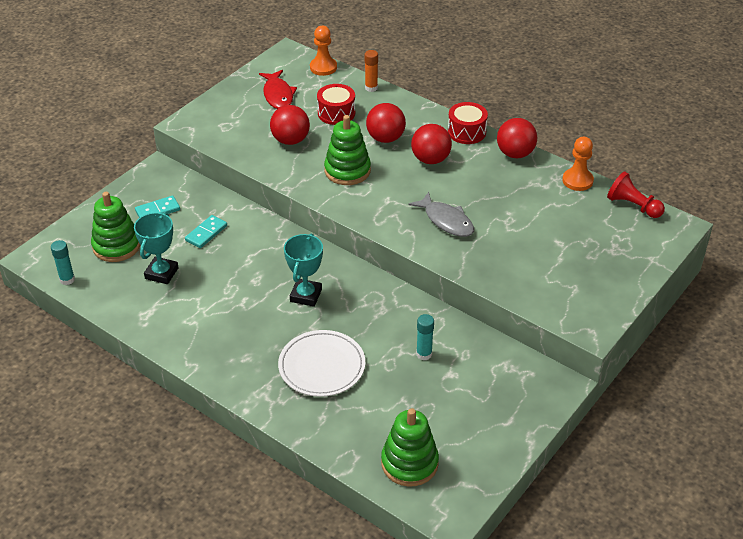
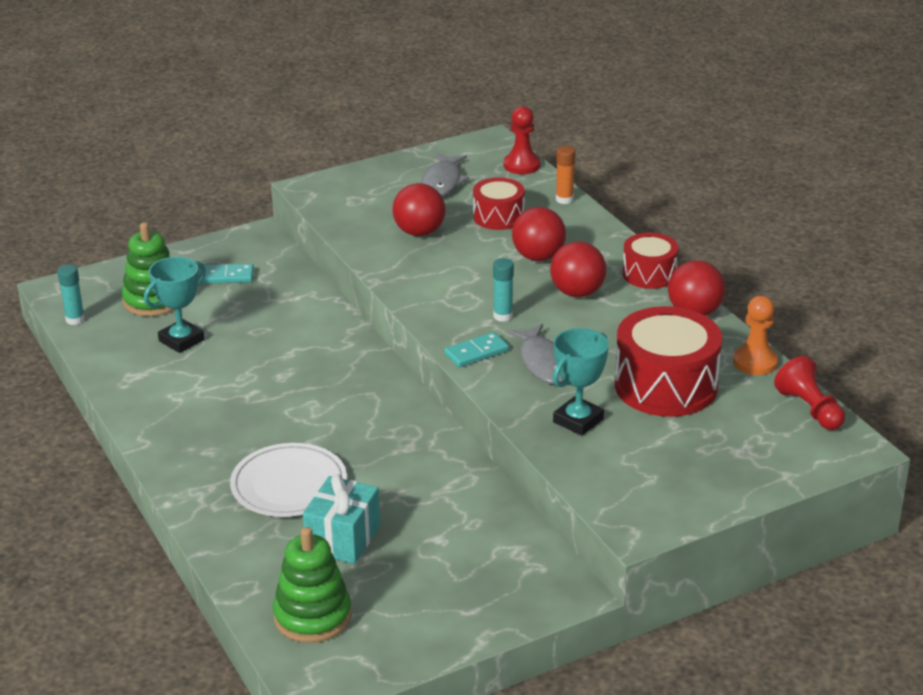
camera: 25 degrees right, 10 degrees down
turquoise domino [185,215,227,248] -> turquoise domino moved to [444,332,509,367]
red fish [259,70,297,109] -> grey fish [421,153,469,196]
turquoise trophy [284,233,323,307] -> turquoise trophy moved to [553,328,609,436]
orange pawn [310,26,337,76] -> red pawn [504,106,540,174]
green stacking toy [324,115,371,185] -> none
turquoise glue stick [416,314,434,360] -> turquoise glue stick moved to [493,258,514,322]
none -> turquoise gift [303,474,380,564]
none -> red drum [615,306,722,417]

